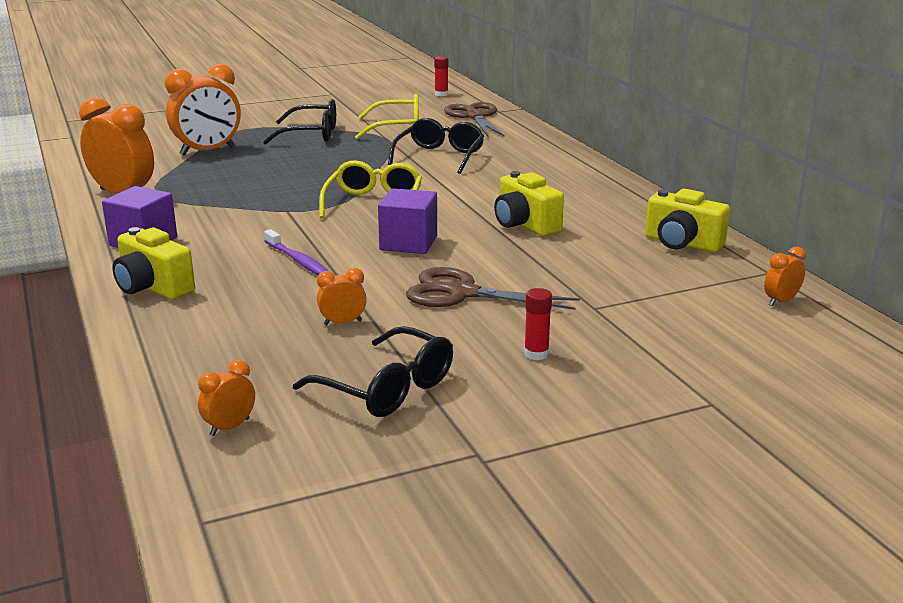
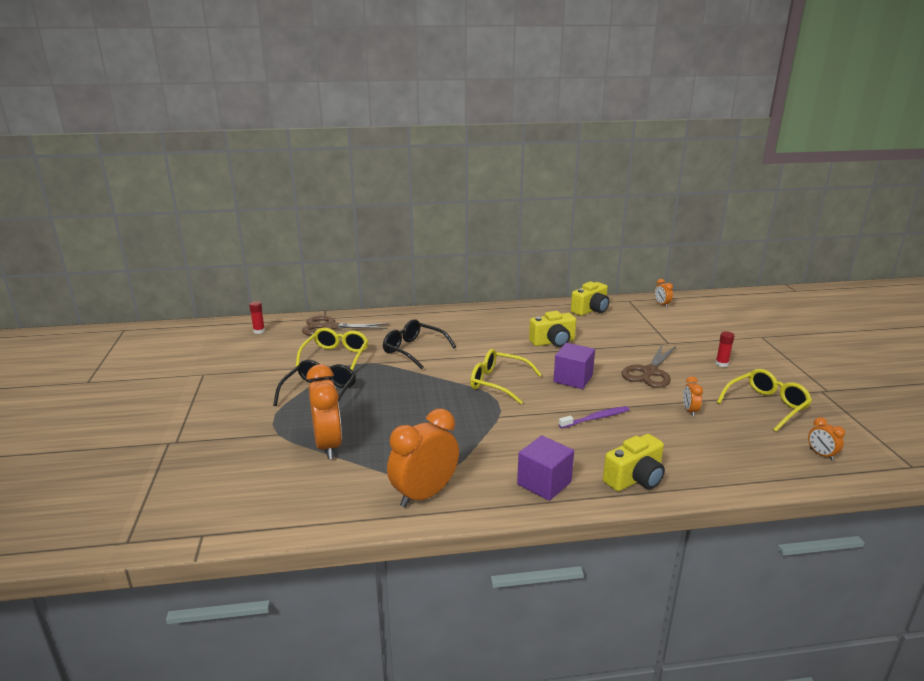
camera: 75 degrees left, 0 degrees up
black glasses [293,326,453,417] -> yellow glasses [717,369,812,432]

